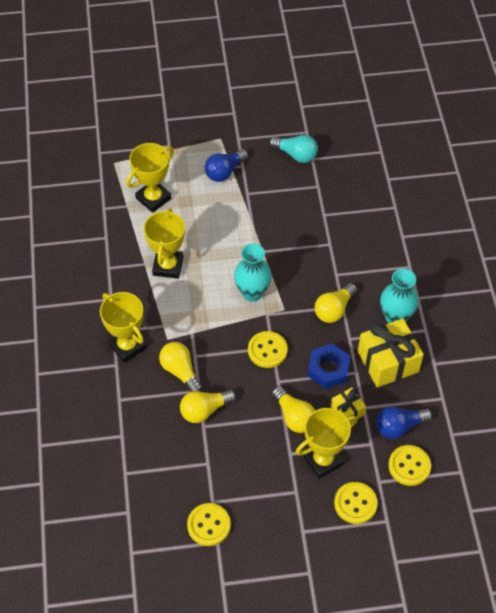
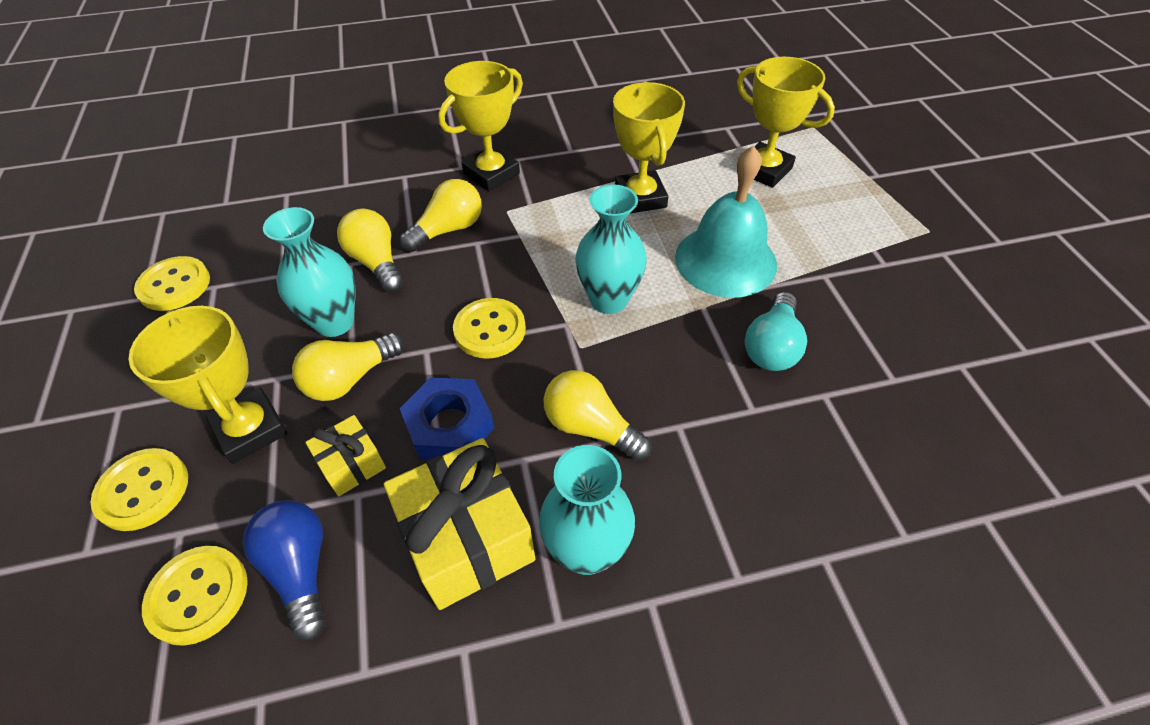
camera: 85 degrees right, 5 degrees down
yellow trophy [144,208,185,279] -> yellow trophy turned 75 degrees clockwise [613,82,685,213]
blue light bulb [205,149,248,182] -> none
turquoise light bulb [269,135,318,163] -> turquoise light bulb moved to [745,292,807,371]
none -> turquoise vase [263,207,355,337]
none -> turquoise bell [675,146,777,298]

